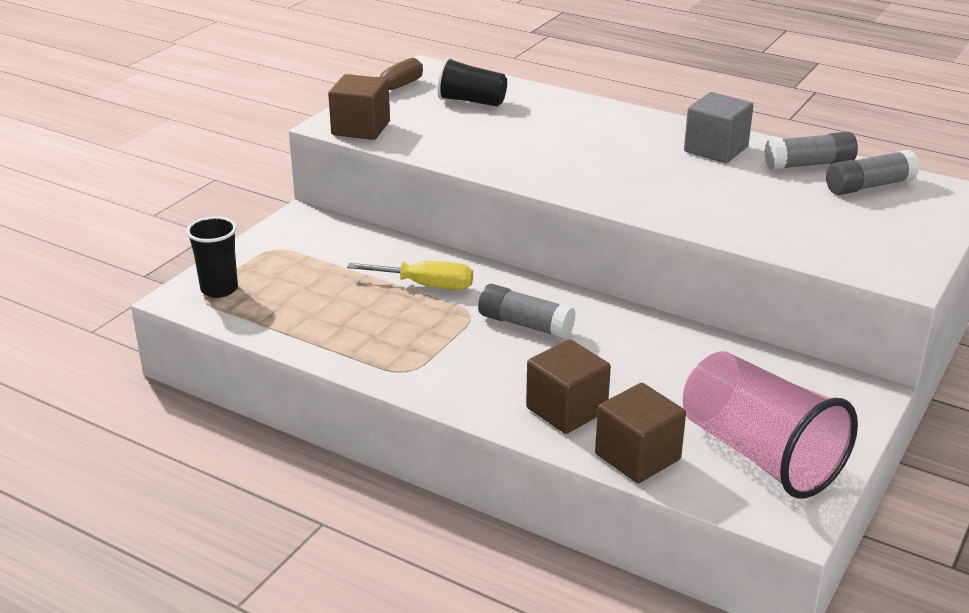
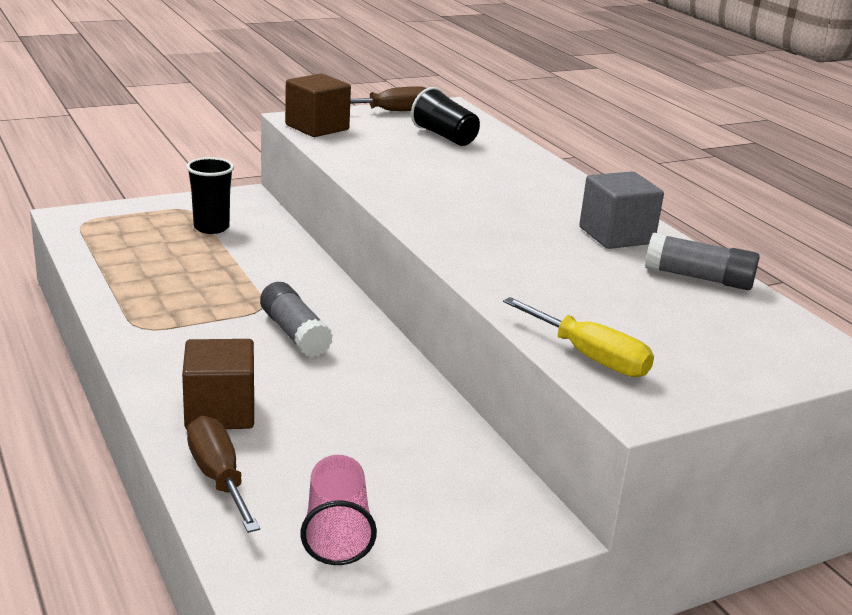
camera: 30 degrees right, 5 degrees down
black cup [186,216,238,298] -> black cup moved to [186,157,234,234]
yellow screwdriver [347,261,473,290] -> yellow screwdriver moved to [503,297,654,377]
brown cube [595,383,686,483] -> brown screwdriver [187,416,260,533]
pink cup [683,351,858,499] -> pink cup [300,455,377,565], size x0.56
grey glue stick [826,150,919,195] -> none

